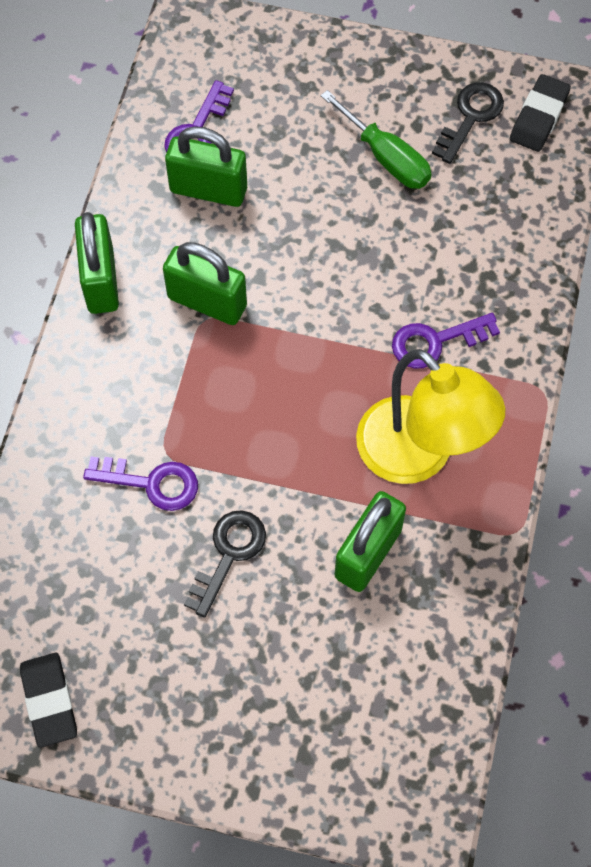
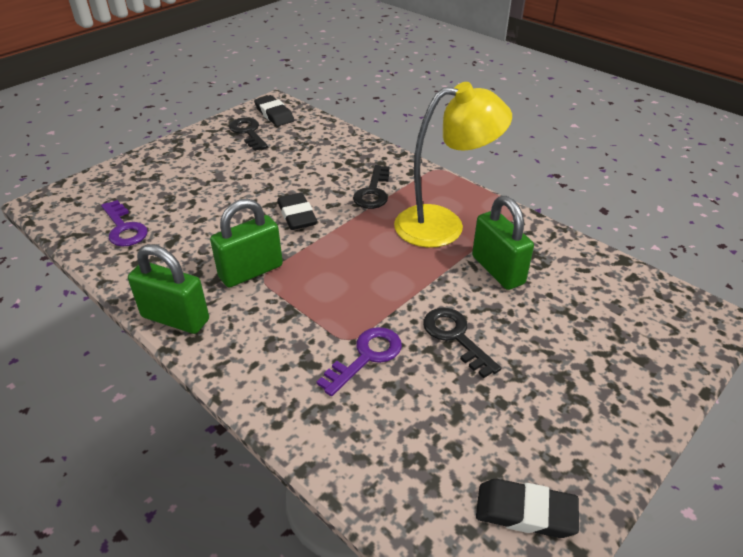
camera: 60 degrees left, 25 degrees down
green padlock [165,126,247,207] -> none
green screwdriver [321,90,431,189] -> none
purple key [392,313,500,369] -> black key [353,165,390,209]
none -> black eraser [277,193,317,230]

